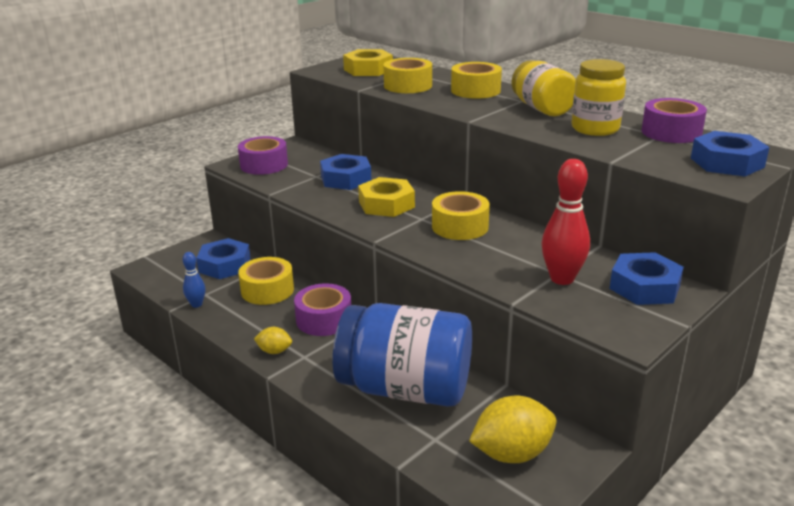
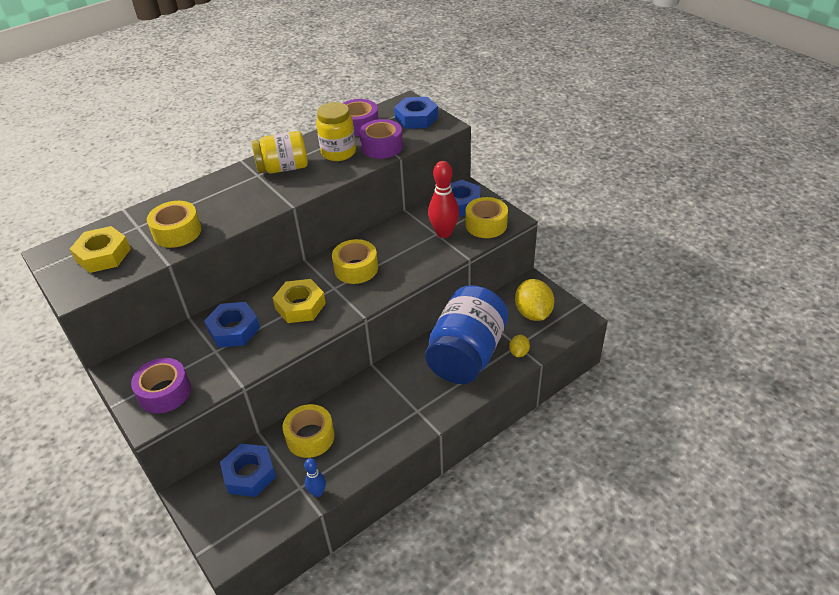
camera: 80 degrees left, 15 degrees up
yellow lemon [254,327,292,354] -> yellow lemon moved to [509,335,530,357]
purple tape [294,283,351,336] -> purple tape moved to [359,119,403,159]
yellow tape [451,62,502,99] -> yellow tape moved to [466,197,508,238]

